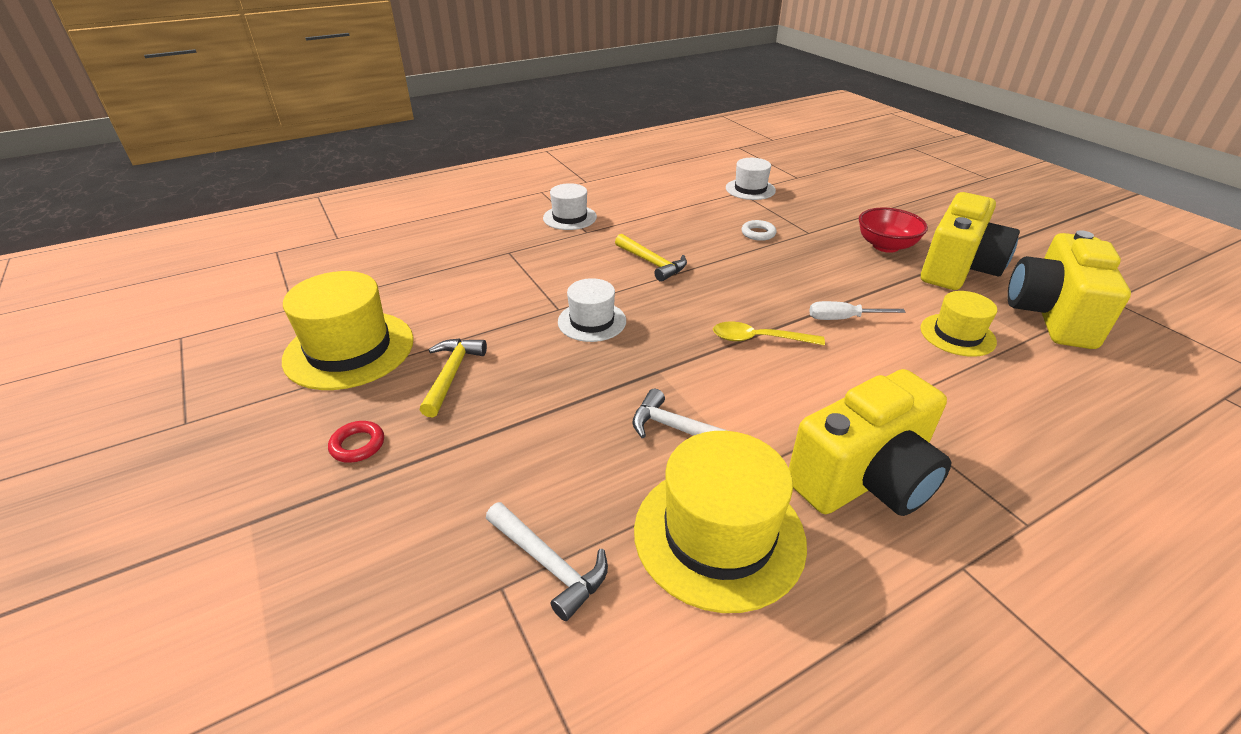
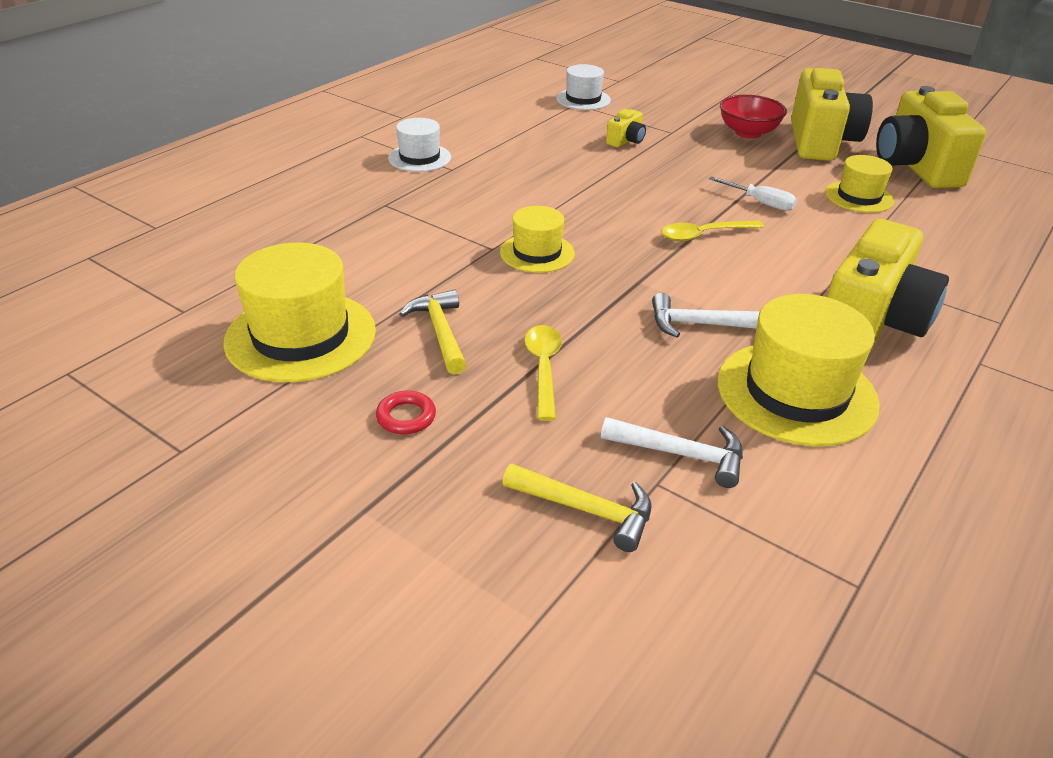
camera: 25 degrees left, 0 degrees up
white hat [558,278,626,342] -> yellow hat [500,206,575,273]
yellow hammer [615,234,687,282] -> yellow hammer moved to [502,464,651,552]
white ring [742,220,777,241] -> yellow camera [606,109,646,148]
white screwdriver [809,301,905,320] -> white screwdriver turned 120 degrees counterclockwise [709,176,797,211]
none -> yellow spoon [524,325,562,421]

